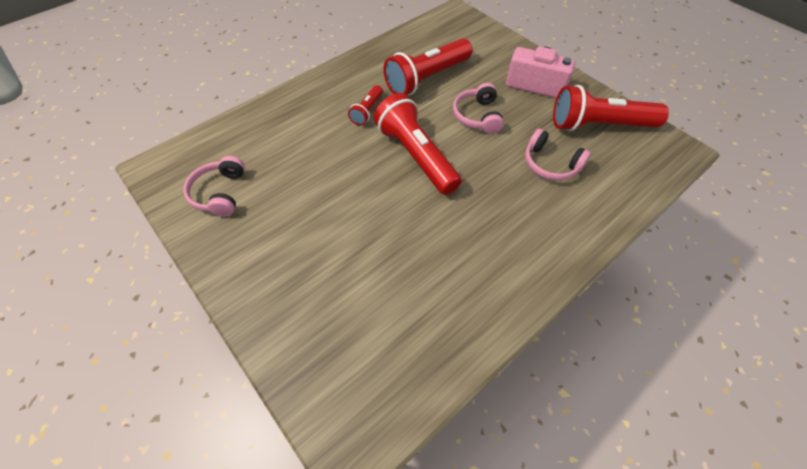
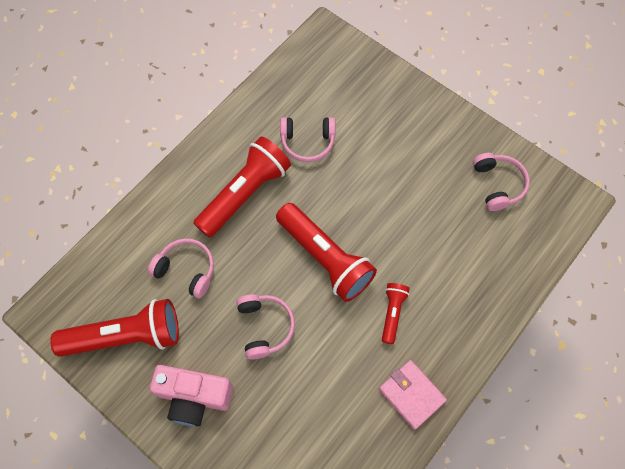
camera: 170 degrees right, 10 degrees up
red flashlight [383,38,473,95] -> red flashlight moved to [193,136,291,238]
none -> pink headphones [280,117,336,162]
none -> pink wallet [379,360,447,430]

